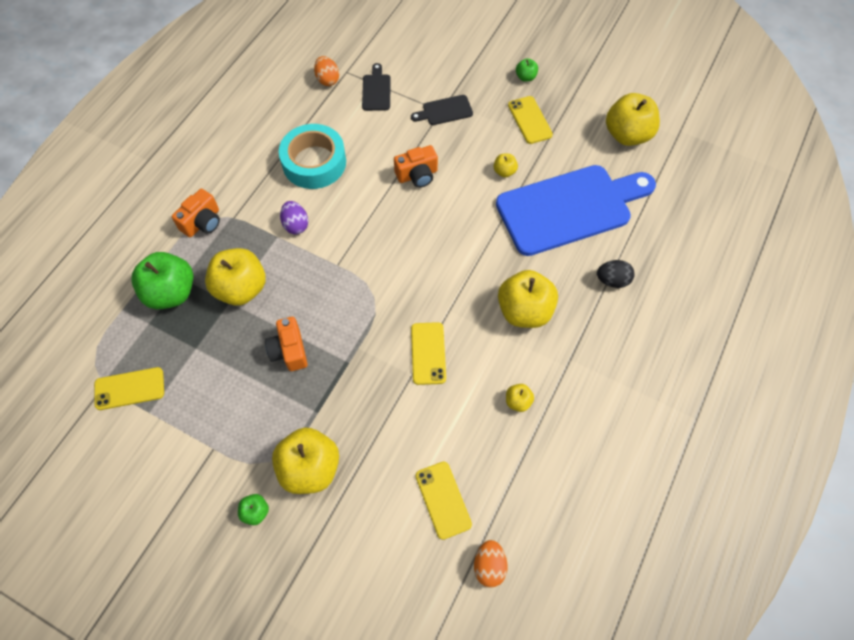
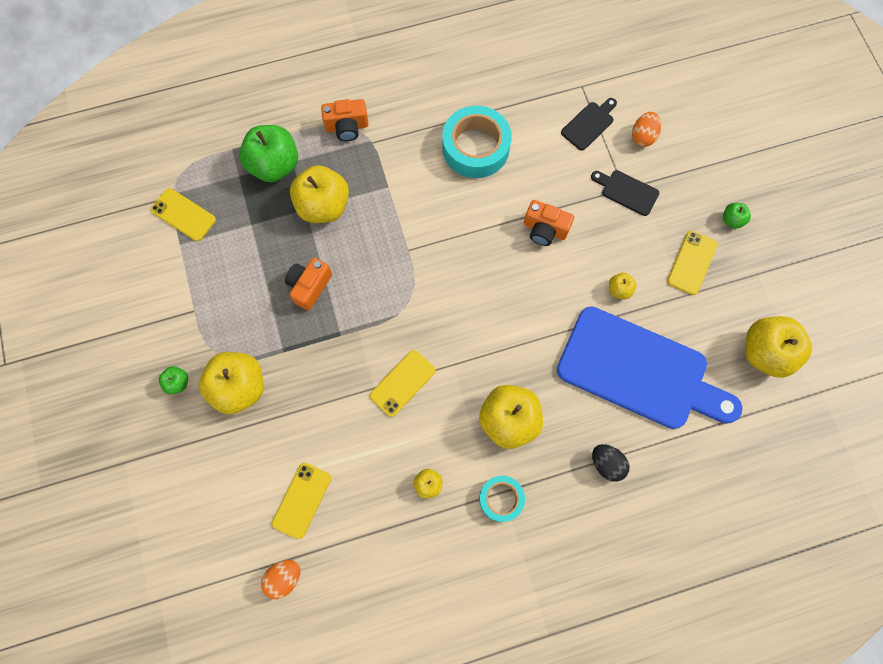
camera: 45 degrees right, 10 degrees up
purple egg [280,201,308,235] -> none
orange egg [314,56,339,86] -> orange egg moved to [632,112,661,147]
none -> turquoise tape [479,476,525,522]

